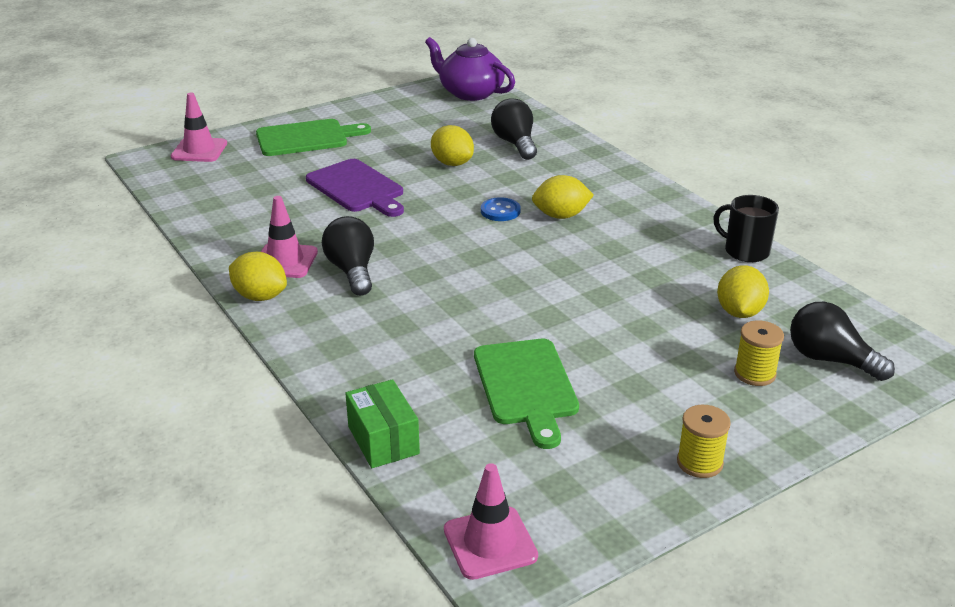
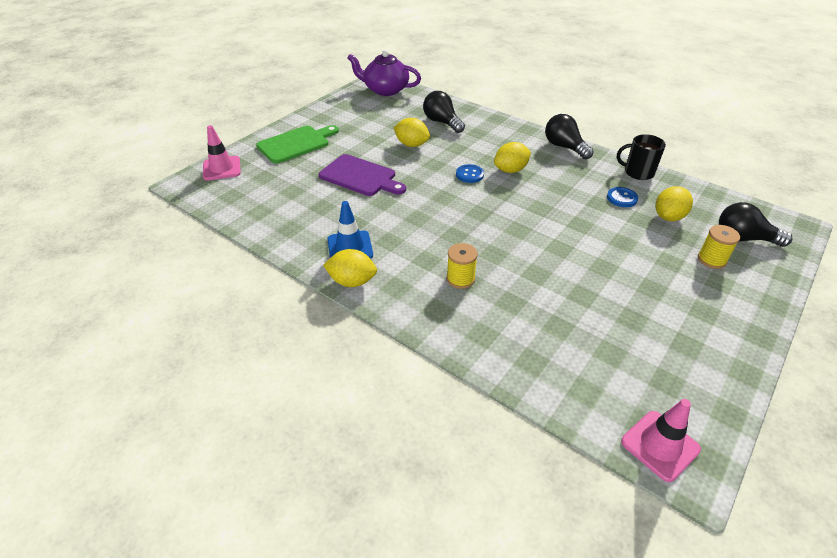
camera: 20 degrees left, 10 degrees up
pink traffic cone [261,196,318,278] -> blue traffic cone [327,201,373,259]
black light bulb [322,216,374,296] -> black light bulb moved to [545,114,594,160]
green box [345,379,420,468] -> none
green cutting board [474,339,579,449] -> none
yellow spool [677,405,731,478] -> yellow spool moved to [447,243,478,289]
yellow lemon [717,265,769,318] -> yellow lemon turned 45 degrees clockwise [656,186,693,221]
none -> blue button [607,187,638,207]

